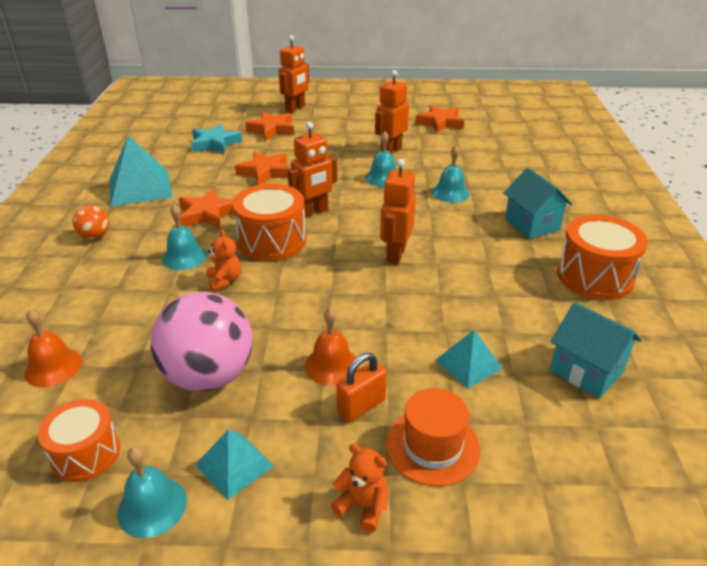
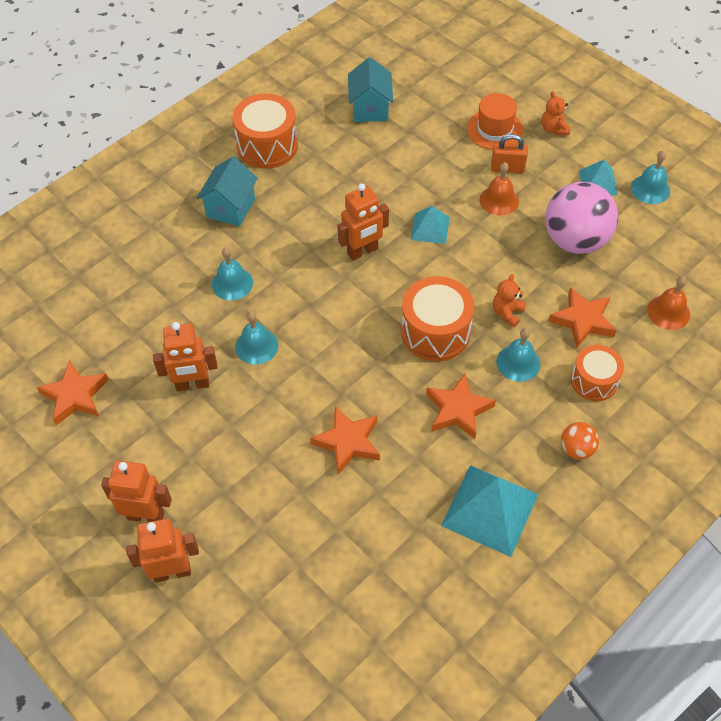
camera: 135 degrees left, 20 degrees up
orange drum [38,399,120,482] -> orange drum moved to [571,345,624,401]
turquoise star [191,124,242,154] -> none
orange star [245,112,294,141] -> orange star moved to [548,287,617,349]
orange robot [287,122,337,218] -> orange robot moved to [101,461,172,522]
turquoise pyramid [435,330,503,389] -> turquoise pyramid moved to [411,206,450,244]

